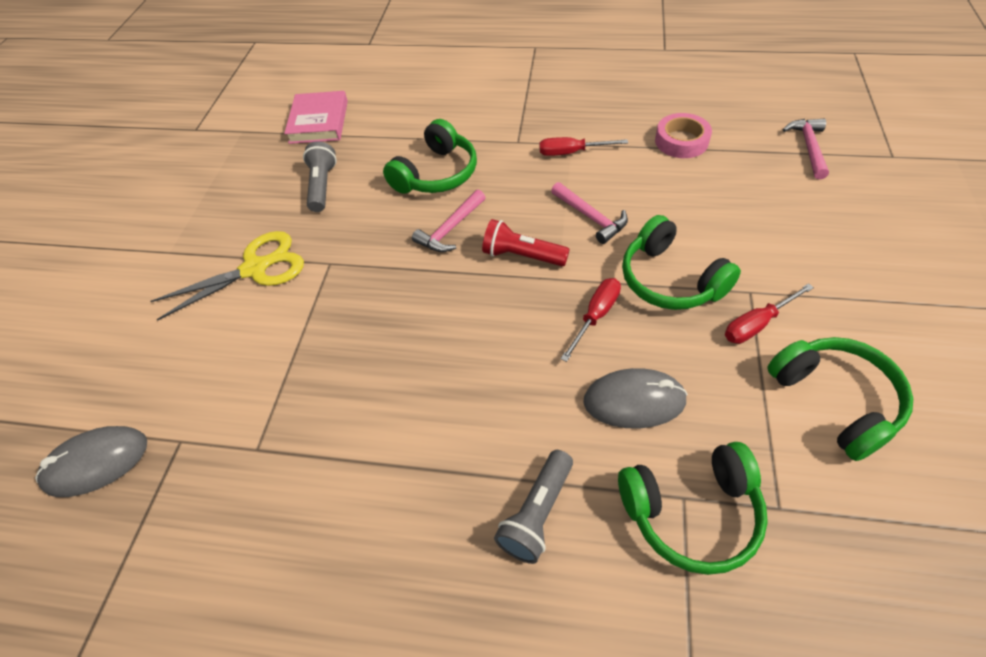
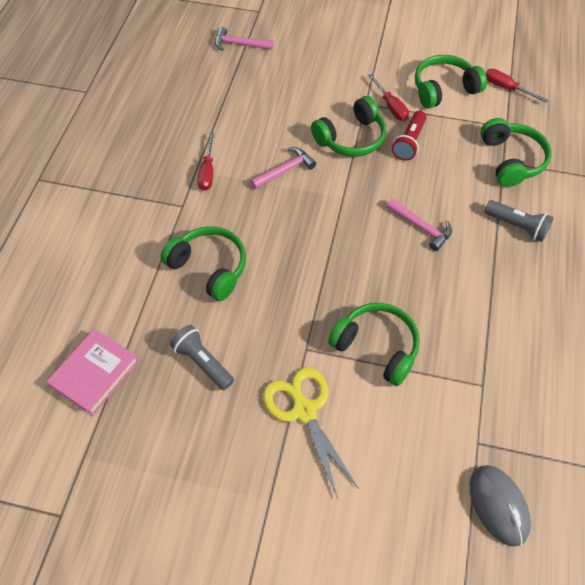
camera: 90 degrees left, 5 degrees up
pink book [284,91,348,144] -> pink book turned 60 degrees counterclockwise [46,328,139,416]
grey flashlight [303,141,337,212] -> grey flashlight turned 45 degrees clockwise [170,325,234,390]
pink hammer [412,190,486,252] -> pink hammer moved to [387,199,452,251]
red flashlight [482,219,570,266] -> red flashlight moved to [392,111,427,161]
red screwdriver [560,278,621,362] -> red screwdriver moved to [486,69,548,103]
grey mouse [583,368,688,428] -> none
pink tape [655,113,712,158] -> none
none -> green headphones [328,303,420,386]

